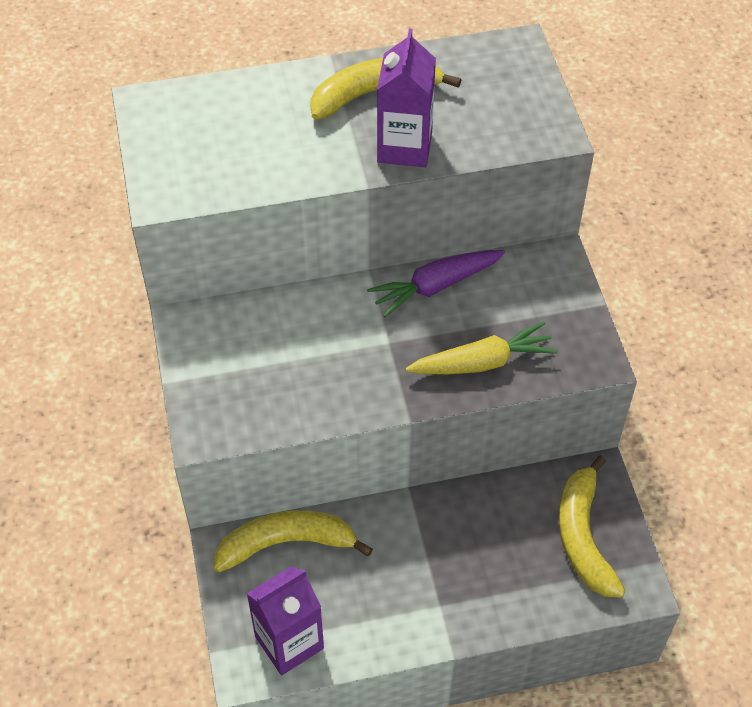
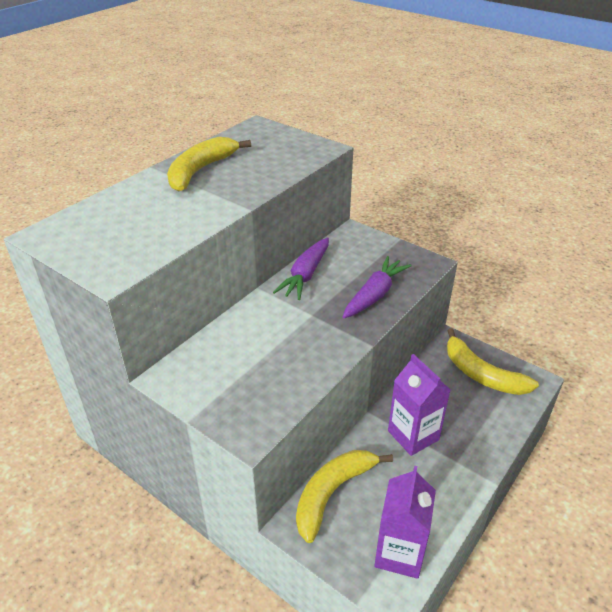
camera: 40 degrees left, 15 degrees down
purple carton [377,28,436,167] -> purple carton moved to [388,354,450,456]
yellow carrot [405,322,558,374] -> purple carrot [343,256,412,318]

